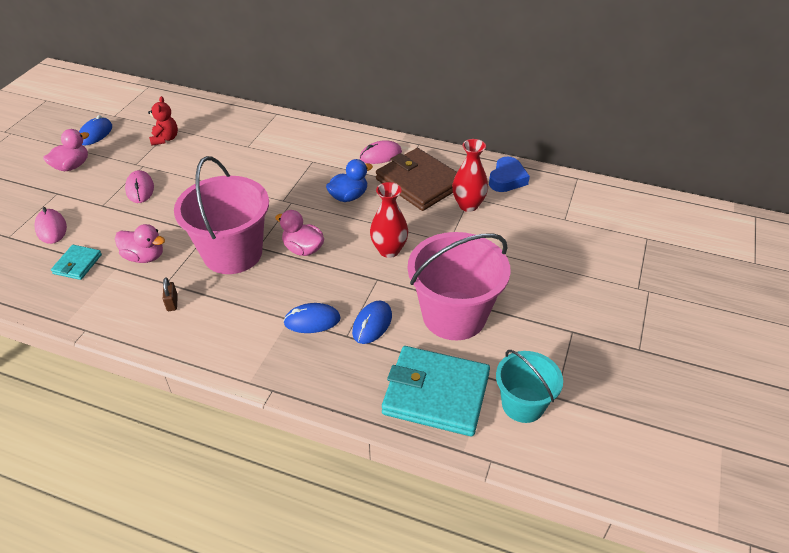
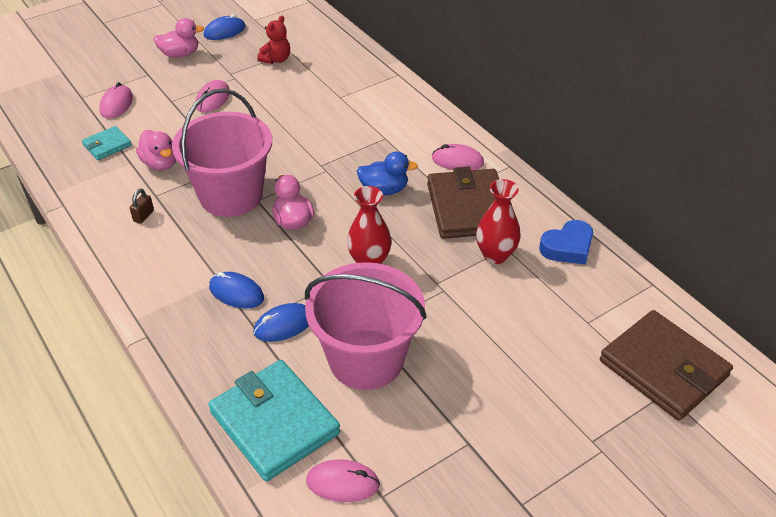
camera: 35 degrees right, 0 degrees up
turquoise bucket [496,350,563,423] -> pink mouse [306,459,380,502]
none -> brown wallet [600,310,733,421]

